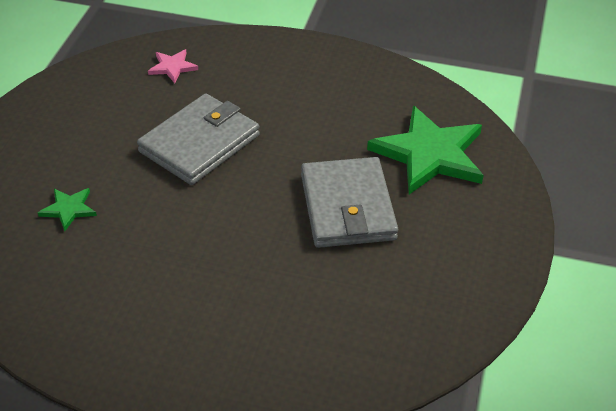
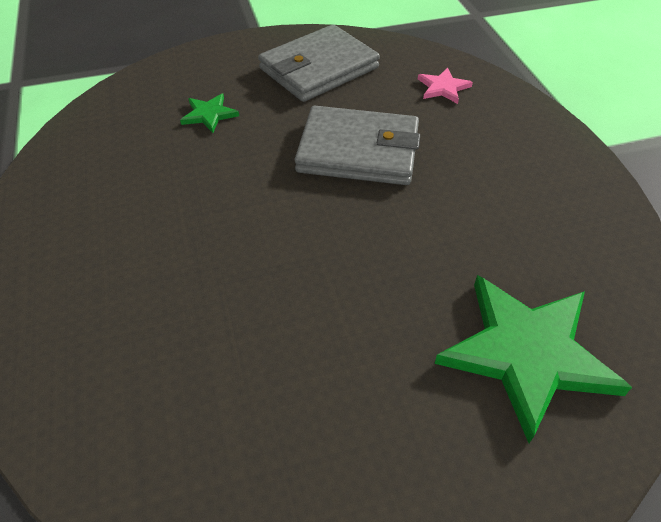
camera: 60 degrees right, 5 degrees up
grey wallet [301,157,398,248] -> grey wallet moved to [258,24,380,102]

